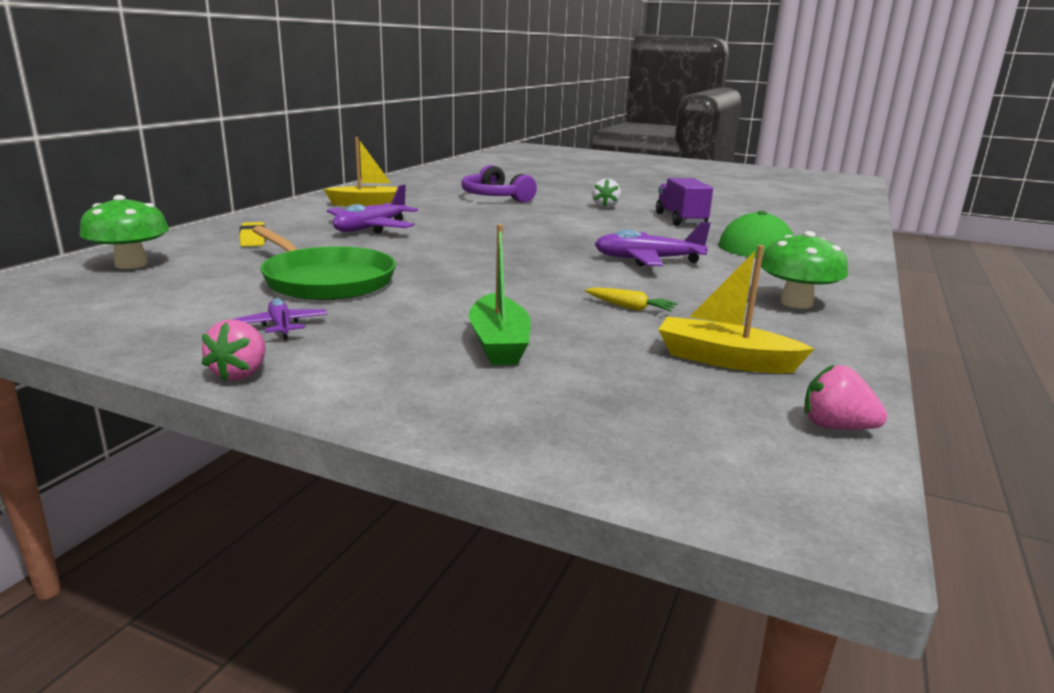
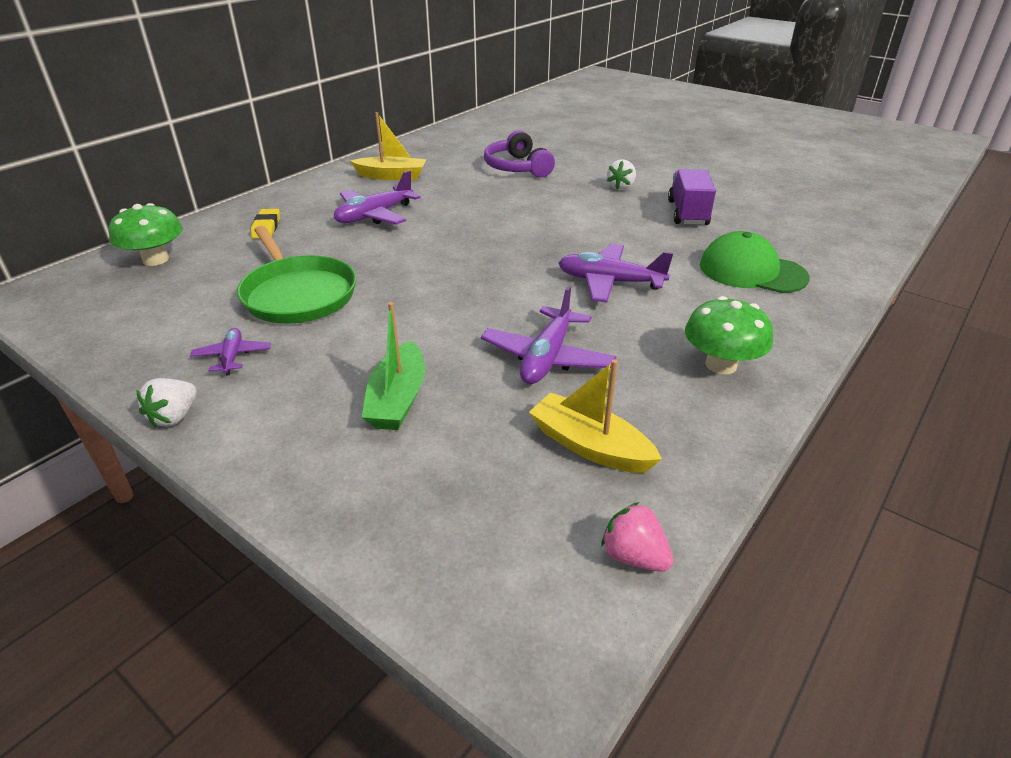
camera: 15 degrees right, 15 degrees up
pink strawberry [202,319,266,381] -> white strawberry [137,378,197,428]
yellow carrot [585,287,678,312] -> purple plane [481,285,616,384]

